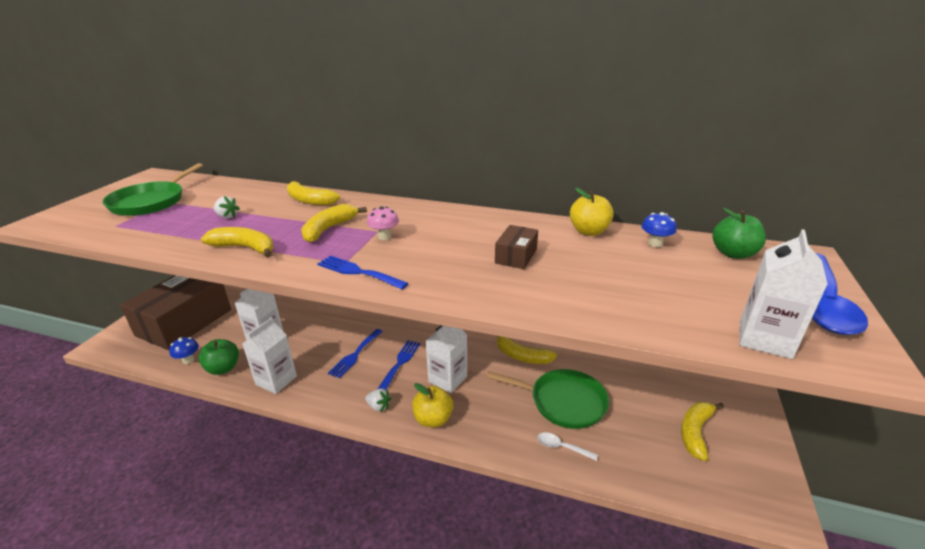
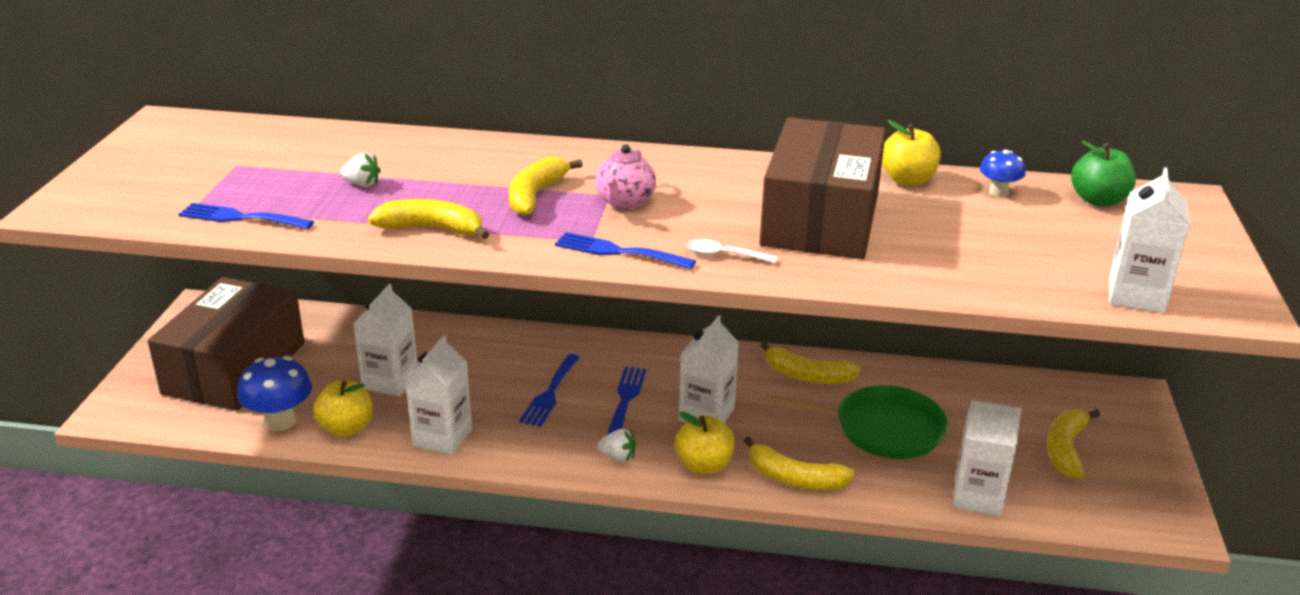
camera: 10 degrees left, 0 degrees up
green pan [102,163,203,216] -> none
blue mushroom [169,337,199,364] -> blue mushroom [237,356,312,431], size x1.69
green apple [199,339,239,375] -> yellow apple [313,380,373,437]
yellow banana [287,180,340,206] -> yellow banana moved to [744,436,855,490]
pink mushroom [367,206,399,240] -> pink teapot [595,144,656,209]
brown box [495,225,538,269] -> brown box [759,117,886,259], size x2.41
white spoon [537,432,598,461] -> white spoon moved to [686,239,778,263]
blue spoon [812,253,868,335] -> none
none -> blue fork [178,203,314,229]
none -> white carton [953,400,1022,516]

